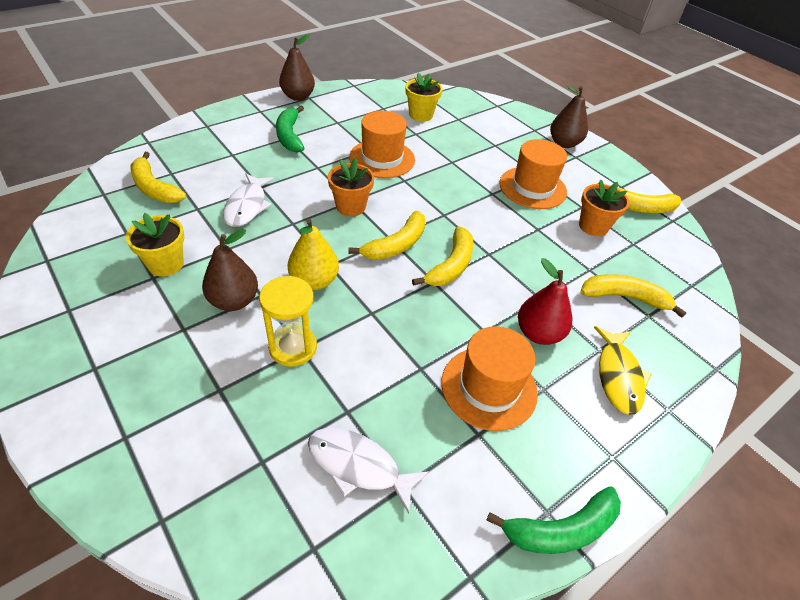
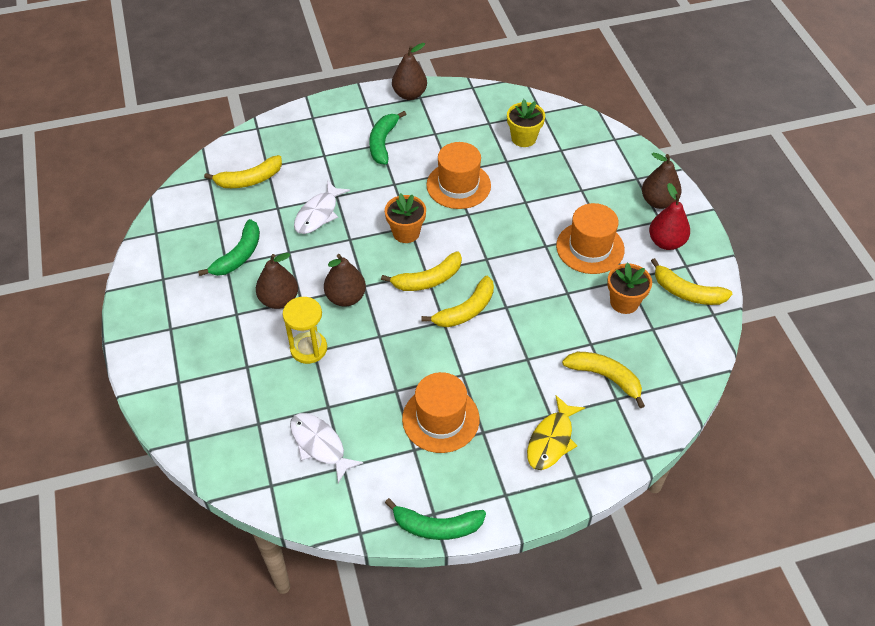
camera: 25 degrees right, 5 degrees up
yellow flower pot [126,213,184,276] -> green banana [198,219,260,276]
yellow banana [130,152,186,203] -> yellow banana turned 90 degrees counterclockwise [204,155,282,188]
yellow pear [287,219,339,290] -> brown pear [324,254,366,307]
red pear [518,258,572,345] -> red pear moved to [649,183,690,250]

